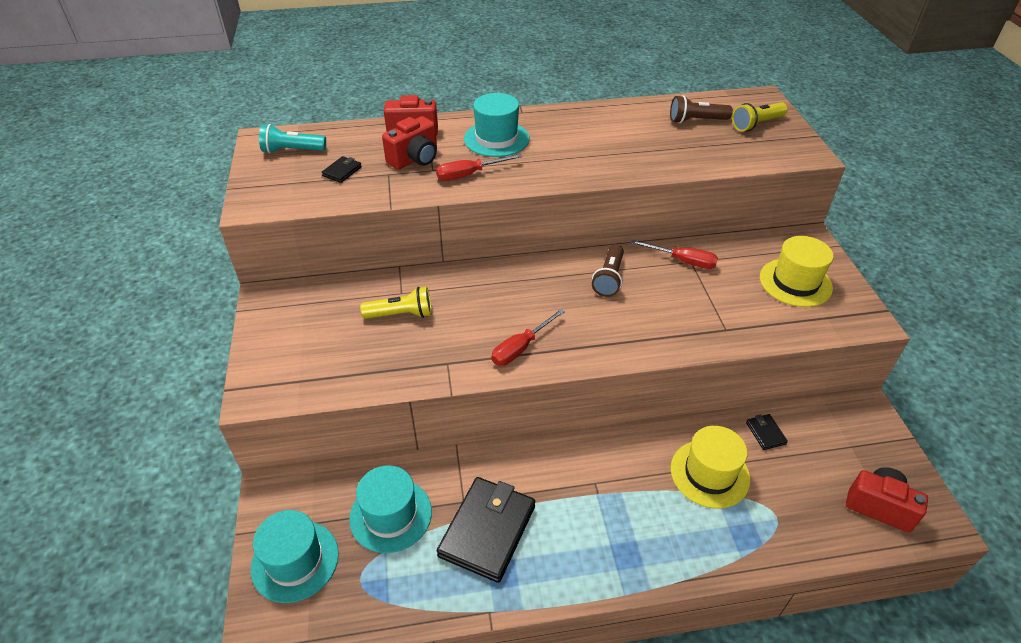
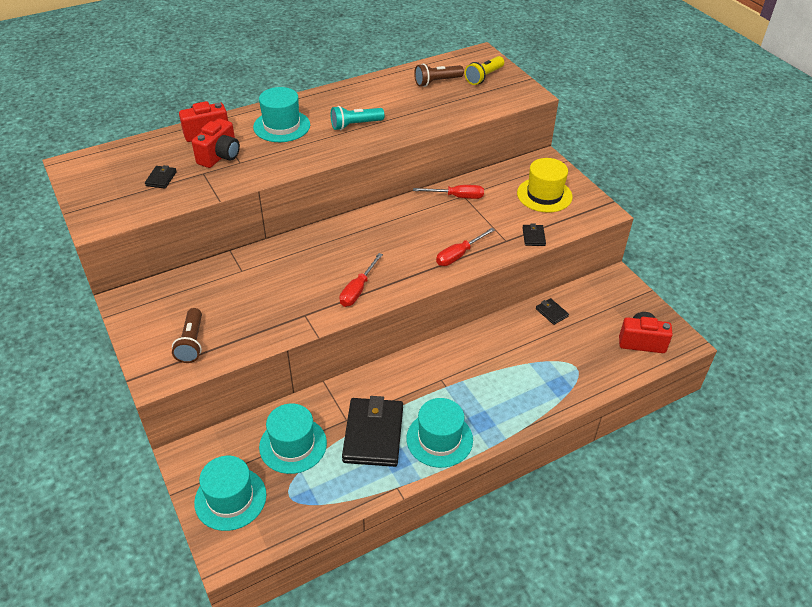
camera: 20 degrees left, 0 degrees up
turquoise flashlight [259,124,326,153] -> turquoise flashlight moved to [331,106,384,130]
yellow flashlight [360,287,432,319] -> none
red screwdriver [436,154,522,181] -> red screwdriver moved to [436,228,495,266]
brown flashlight [592,244,624,297] -> brown flashlight moved to [172,308,202,363]
yellow hat [671,426,750,508] -> none
none -> turquoise hat [406,398,473,468]
none -> black wallet [523,224,546,246]

